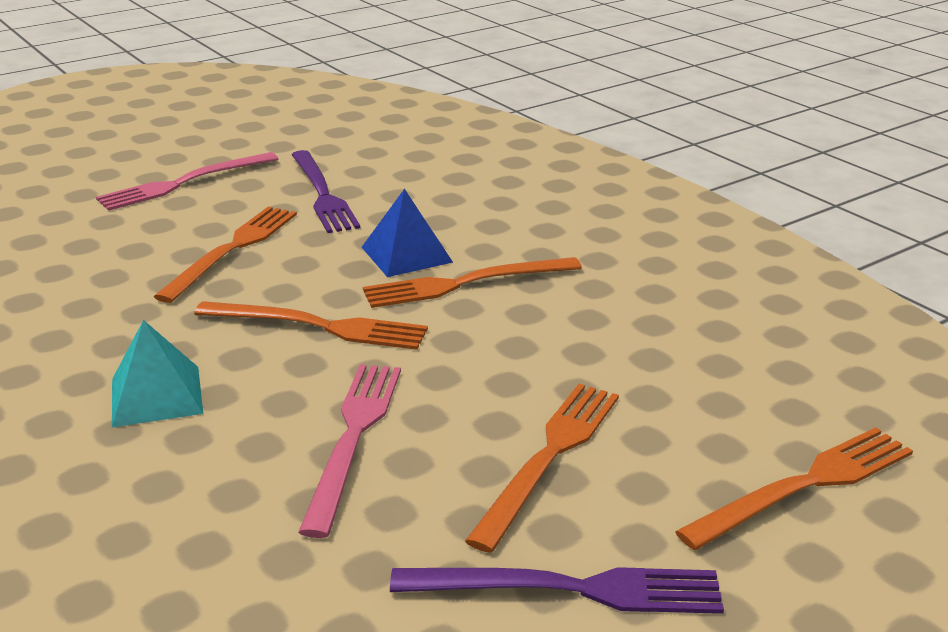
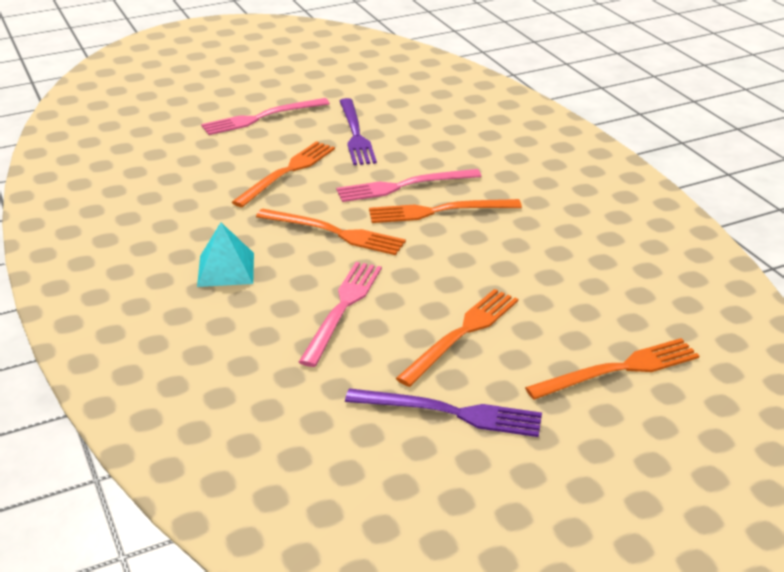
camera: 10 degrees right, 5 degrees up
blue pyramid [362,189,453,277] -> pink fork [336,169,482,202]

